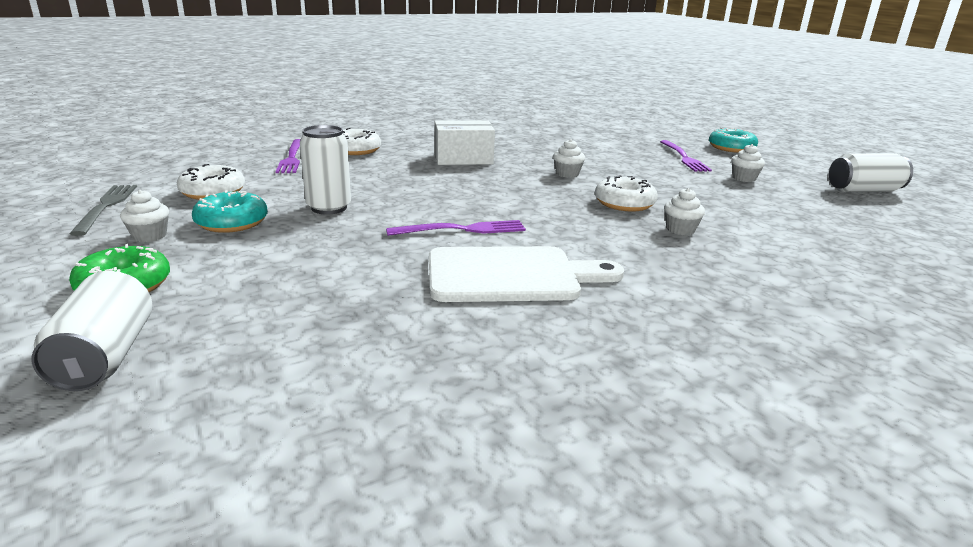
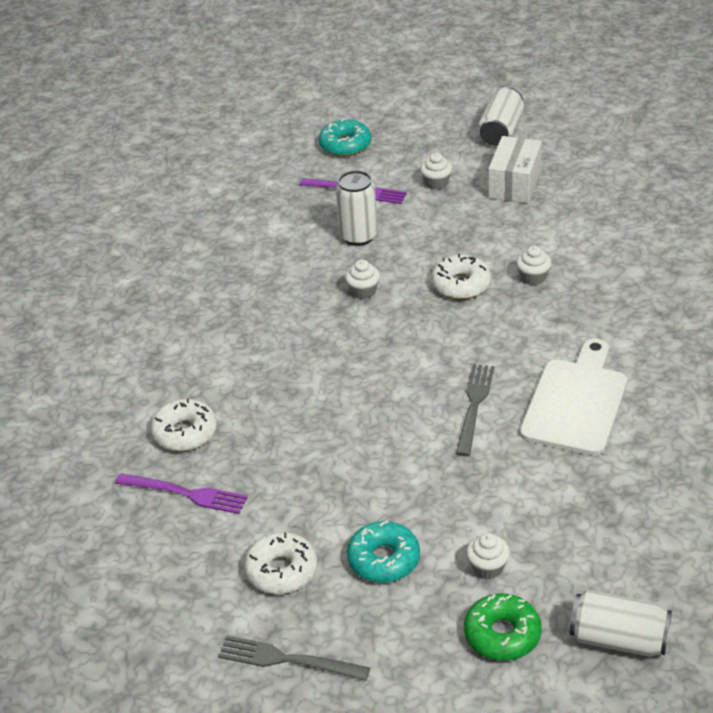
camera: 60 degrees left, 15 degrees up
white cupcake [120,190,169,242] -> white cupcake moved to [466,533,510,579]
white can [300,125,351,215] -> white can moved to [336,170,378,246]
purple fork [386,220,526,236] -> grey fork [456,364,494,456]
white box [434,120,495,165] -> white box moved to [488,136,542,203]

